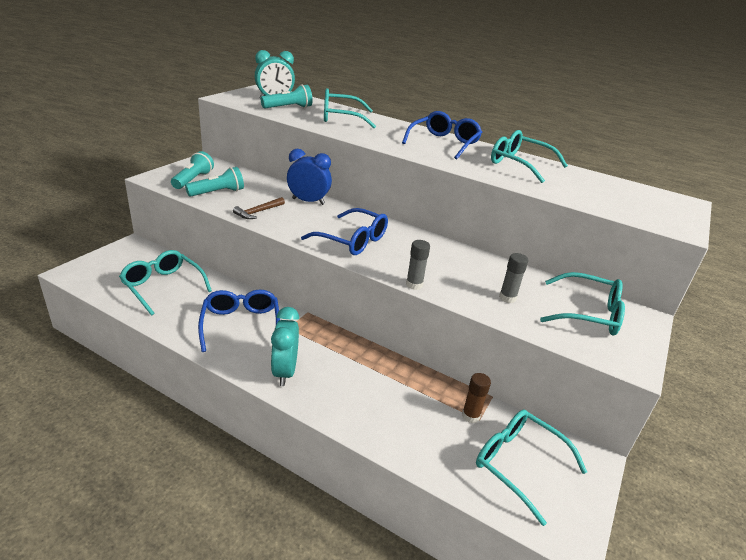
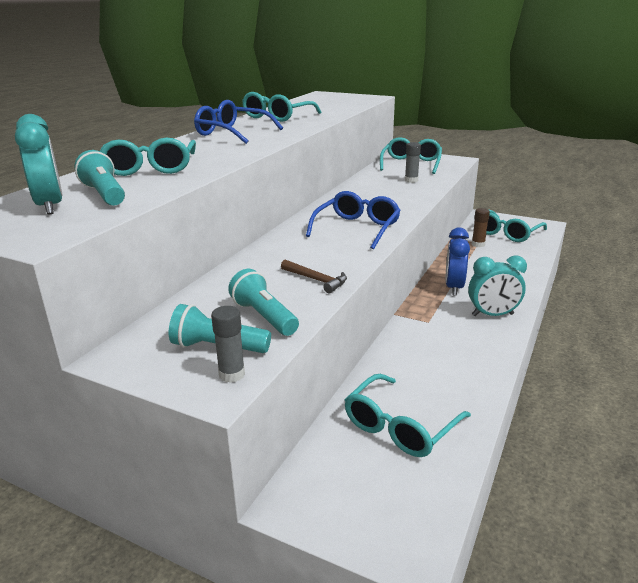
camera: 90 degrees left, 5 degrees down
blue glasses [198,289,280,352] -> none
blue clock [287,149,332,205] -> blue clock moved to [445,228,470,296]
grey glue stick [406,240,430,290] -> grey glue stick moved to [211,306,245,383]

